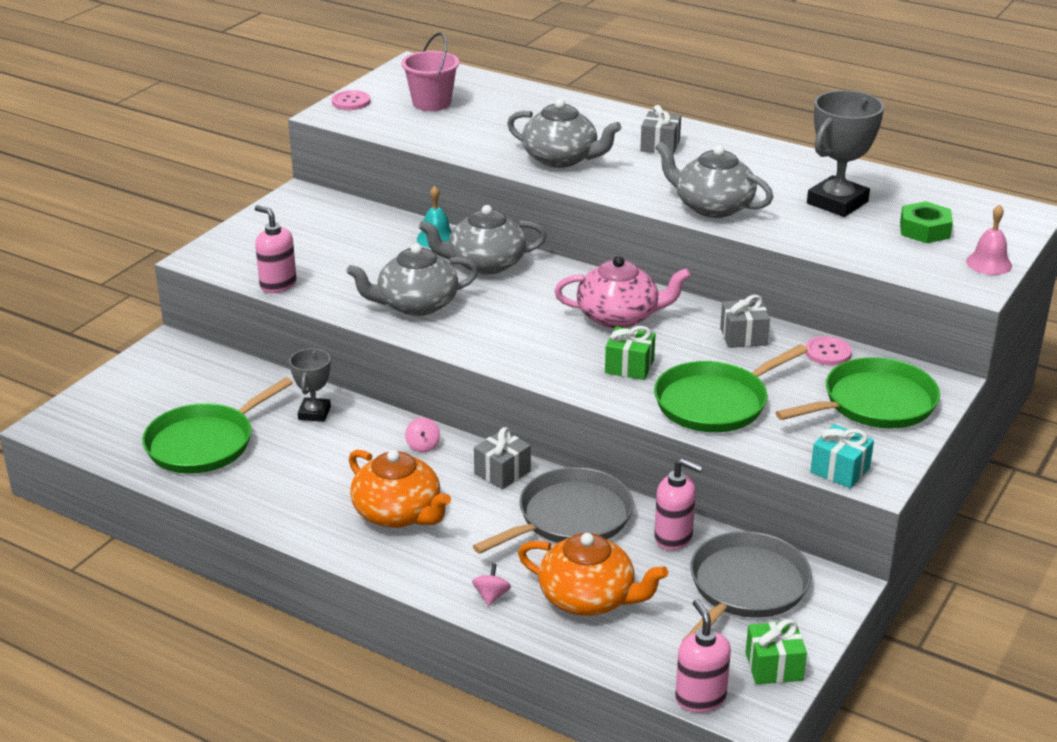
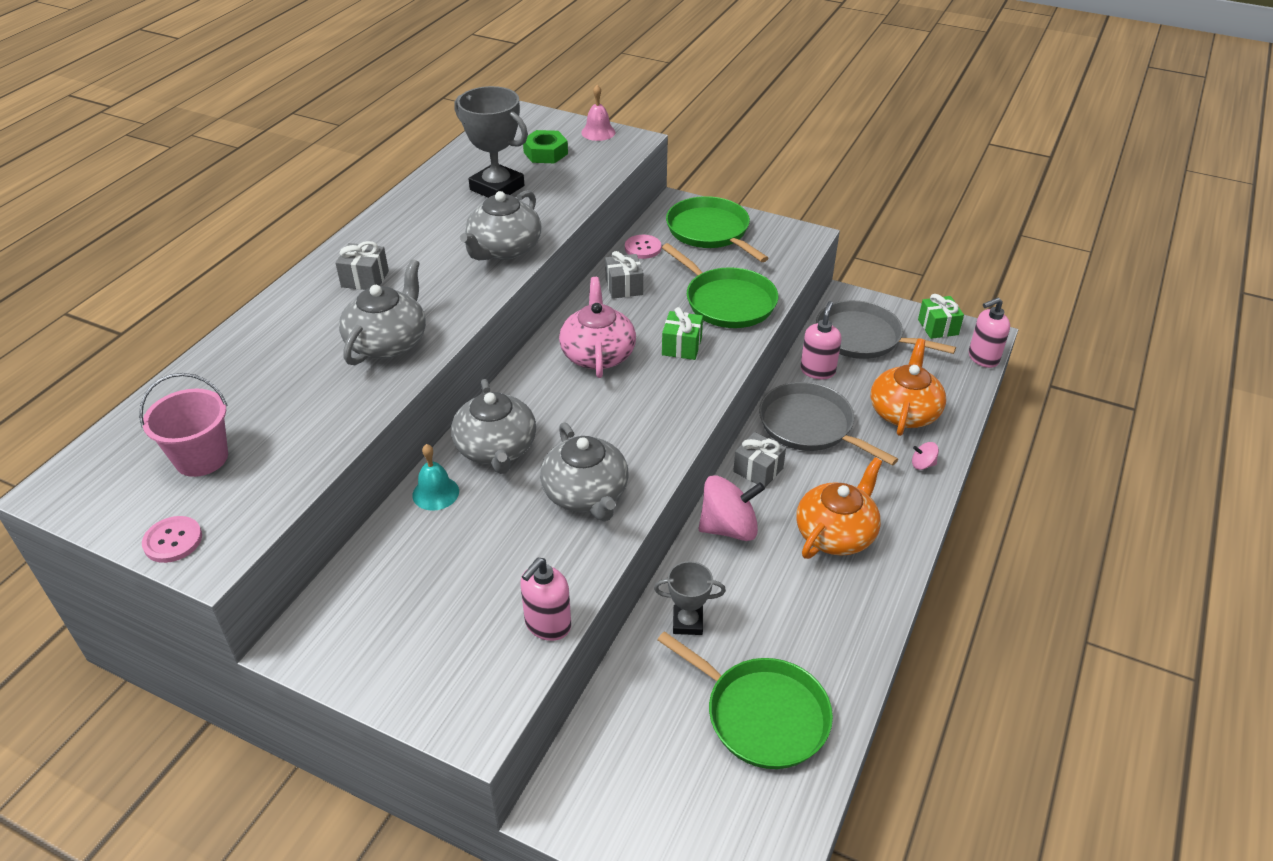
camera: 95 degrees left, 10 degrees up
pink spinning top [405,418,440,452] -> pink spinning top [698,475,765,541], size x2.24
turquoise gift [810,424,874,489] -> none

